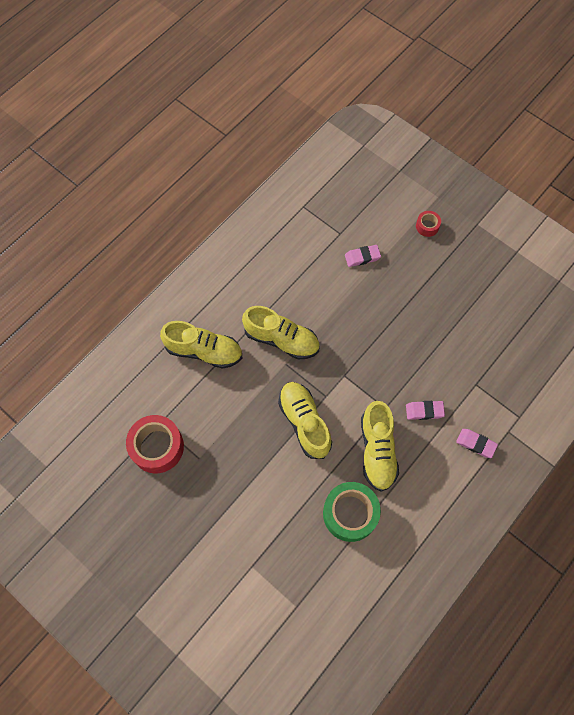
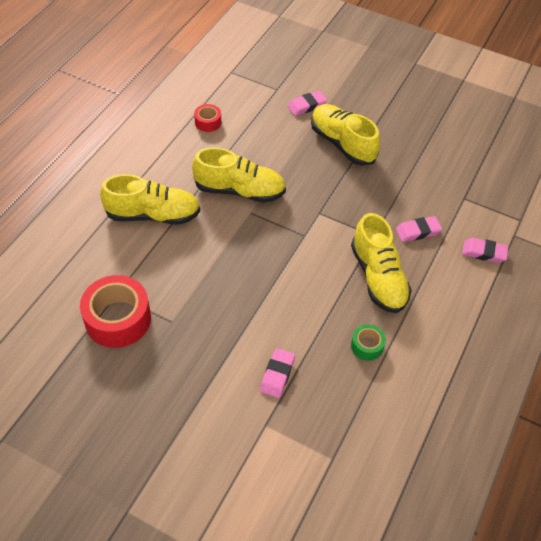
camera: 15 degrees left, 15 degrees down
yellow shoe [278,382,332,459] -> yellow shoe moved to [311,104,380,166]
green tape [323,482,381,542] -> green tape [351,324,386,361], size x0.49
red tape [416,211,441,237] -> red tape moved to [194,104,221,132]
none -> pink eraser [260,348,295,398]

